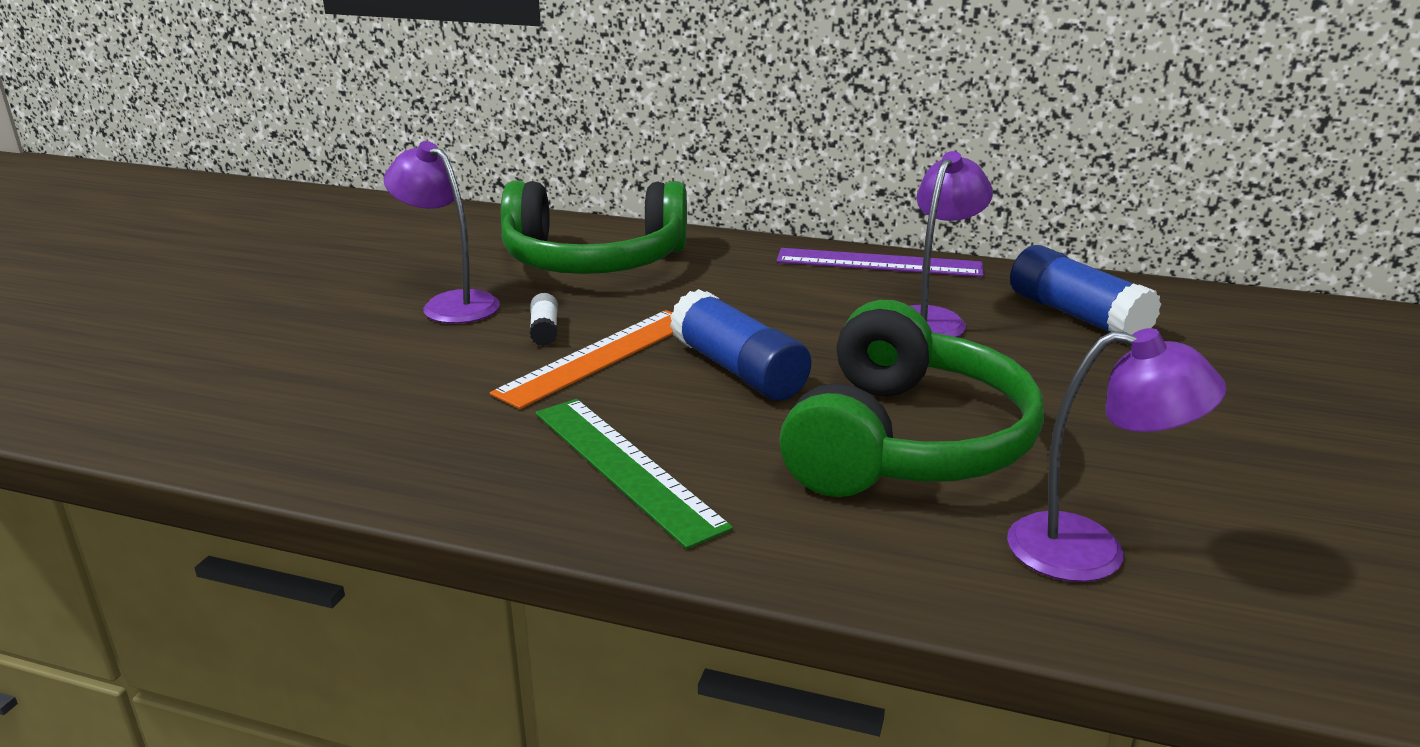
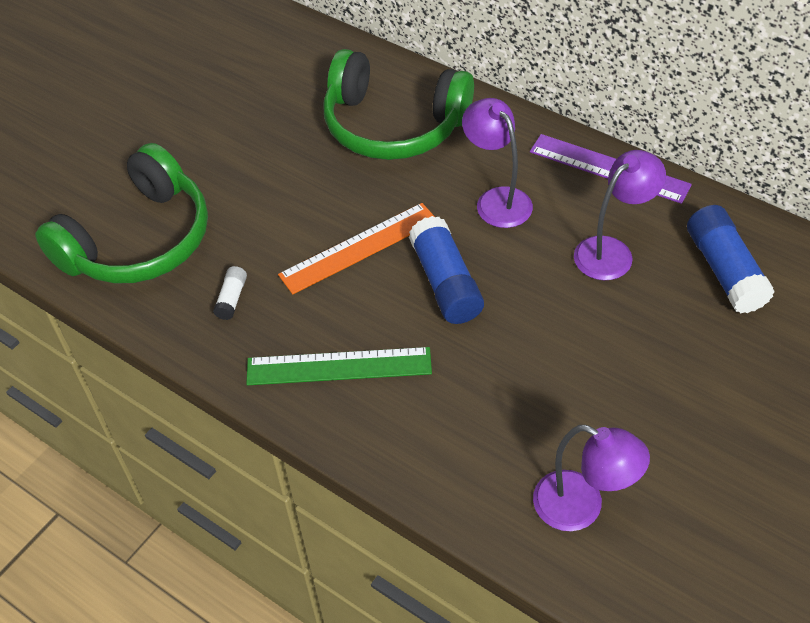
camera: 20 degrees right, 25 degrees up
purple lamp [384,141,500,324] -> purple lamp moved to [462,98,533,228]
white glue stick [530,293,558,346] -> white glue stick moved to [213,266,247,320]
green ruler [535,399,733,549] -> green ruler turned 75 degrees counterclockwise [246,347,432,385]
green headphones [779,300,1044,497] -> green headphones moved to [35,143,208,283]

